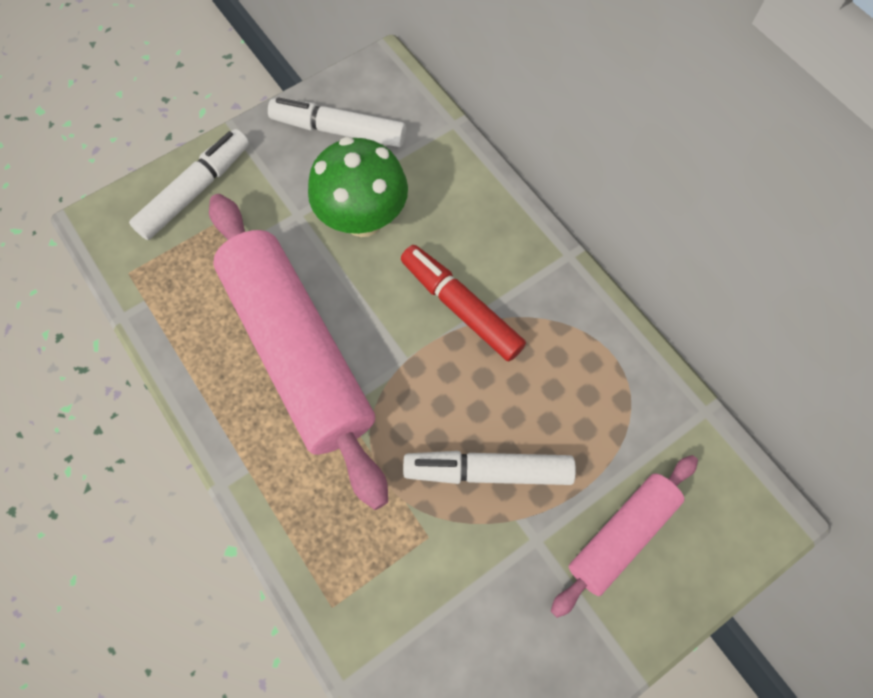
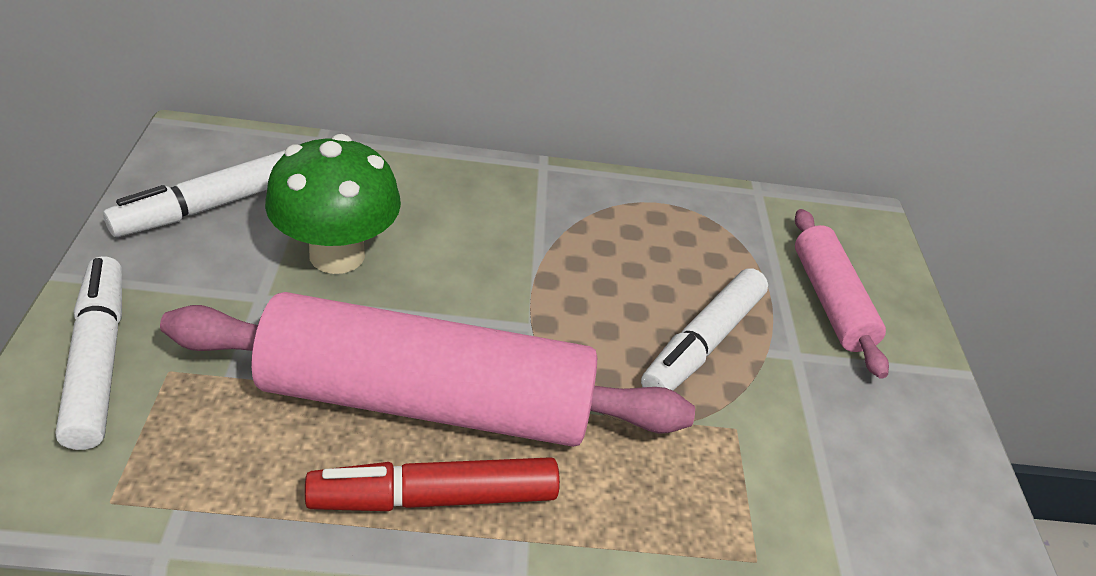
camera: 60 degrees left, 25 degrees down
red marker [401,245,526,362] -> red marker moved to [305,457,560,511]

